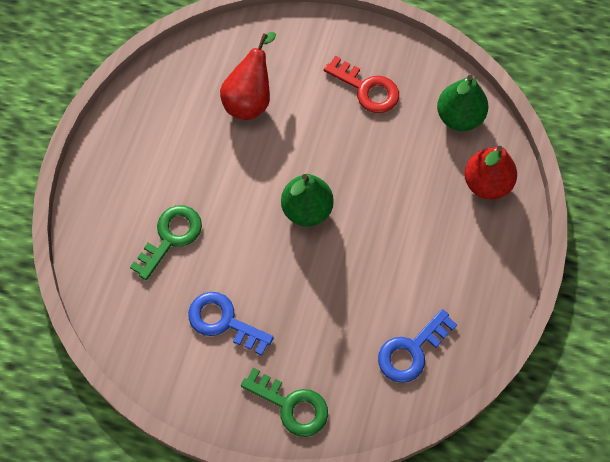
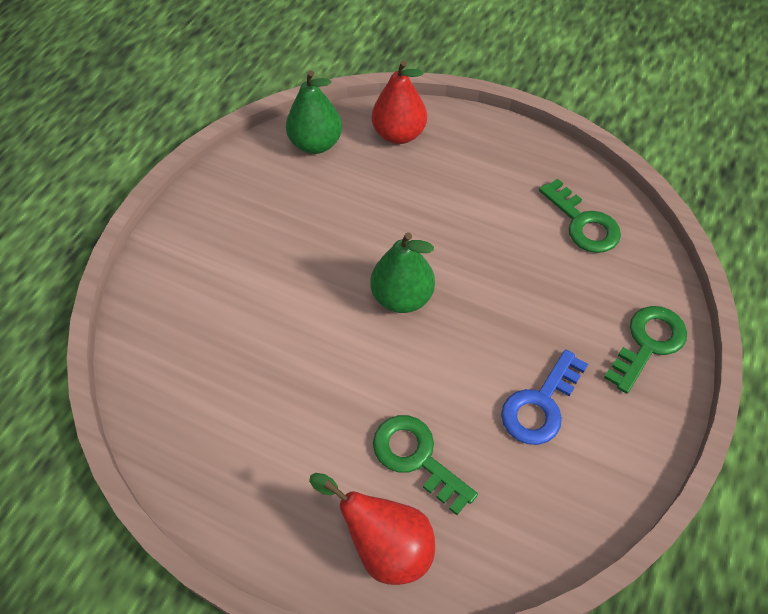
camera: 80 degrees left, 10 degrees down
red pear [220,32,276,120] -> red pear moved to [309,473,435,585]
red key [323,56,399,113] -> none
blue key [378,309,457,383] -> green key [539,179,621,253]

